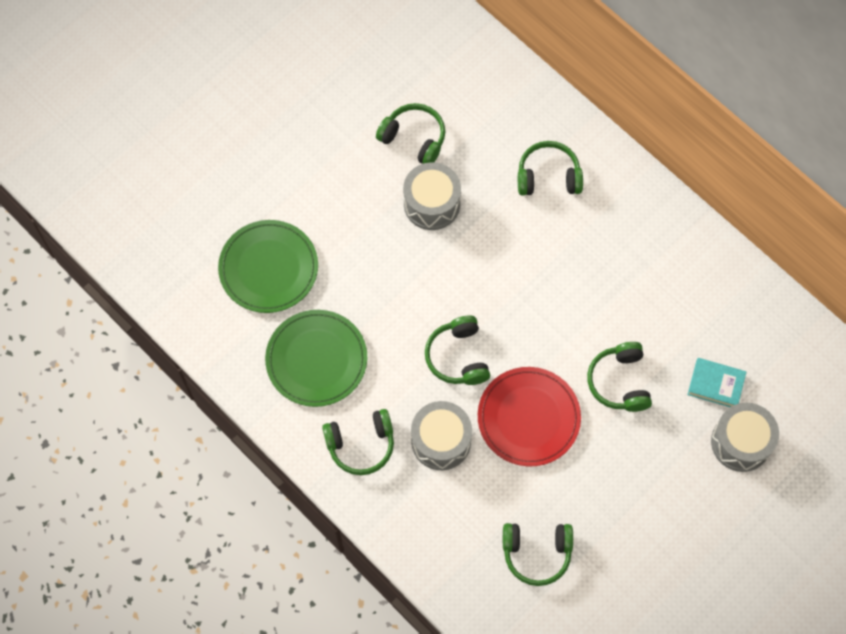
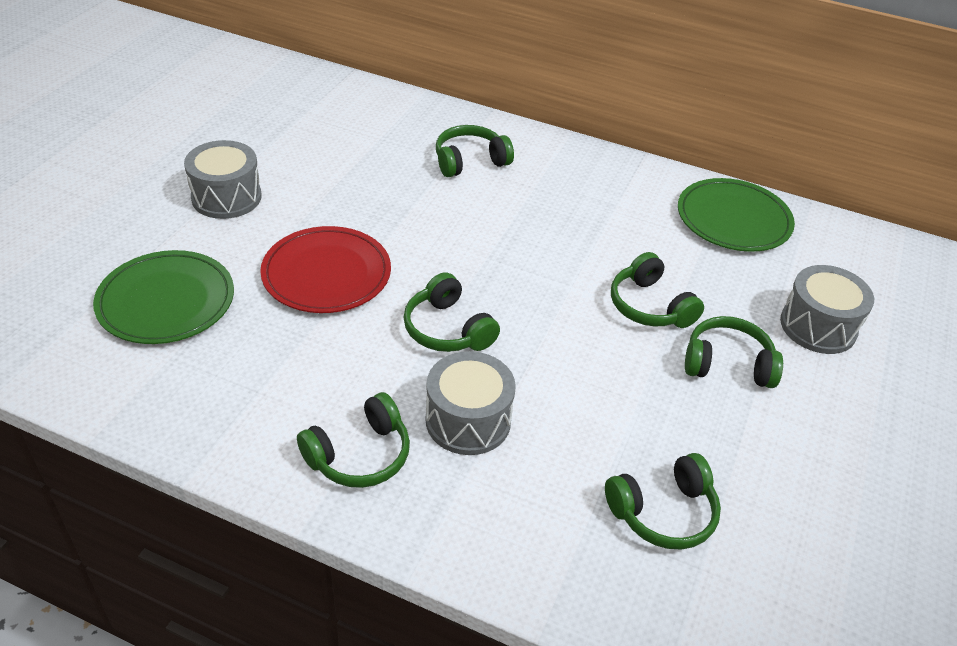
camera: 25 degrees left, 25 degrees down
green plate [265,310,367,407] -> green plate moved to [678,178,795,252]
green headphones [376,103,445,164] -> green headphones moved to [685,316,783,388]
grey drum [403,162,461,230] -> grey drum moved to [184,140,262,219]
red plate [478,367,581,466] -> red plate moved to [260,226,391,313]
turquoise book [687,358,746,407] -> none

